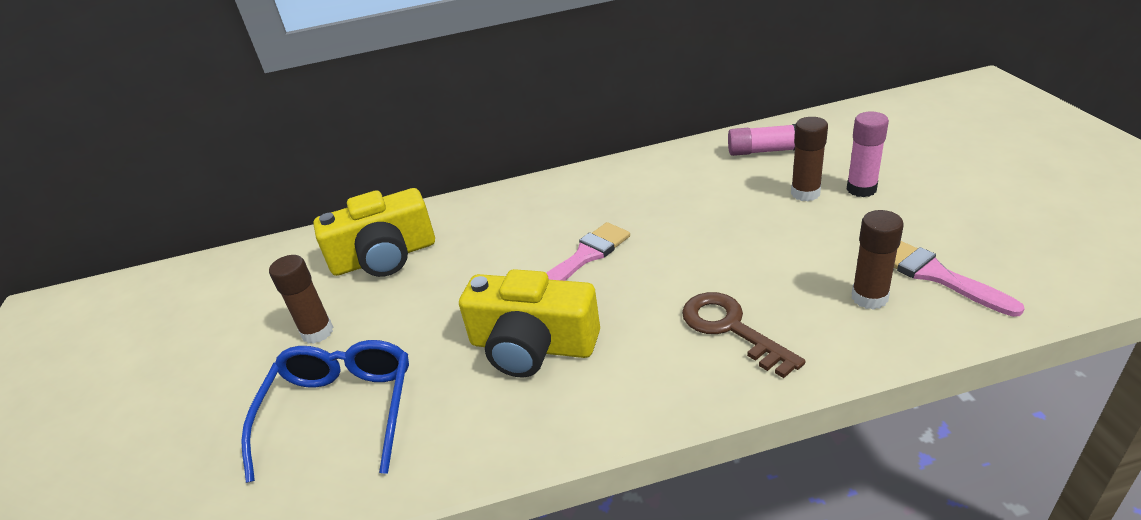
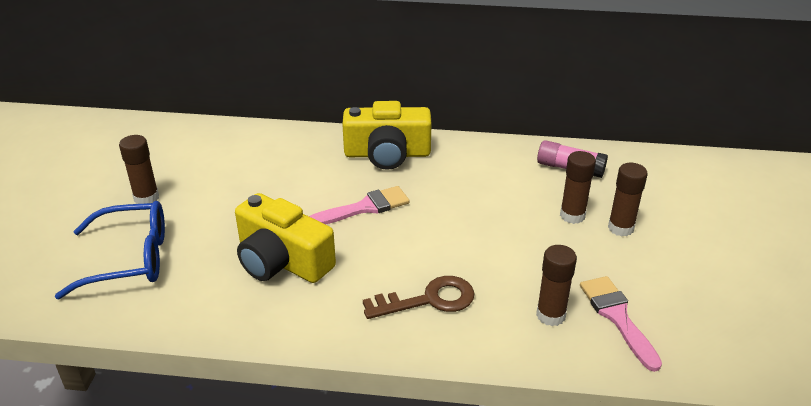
camera: 15 degrees right, 0 degrees up
blue glasses [241,340,409,483] -> blue glasses turned 60 degrees clockwise [55,201,165,299]
yellow camera [313,188,435,277] -> yellow camera moved to [342,101,432,170]
brown key [682,292,805,378] -> brown key turned 90 degrees clockwise [363,276,475,319]
pink glue stick [846,112,889,197] -> brown glue stick [608,163,648,236]

